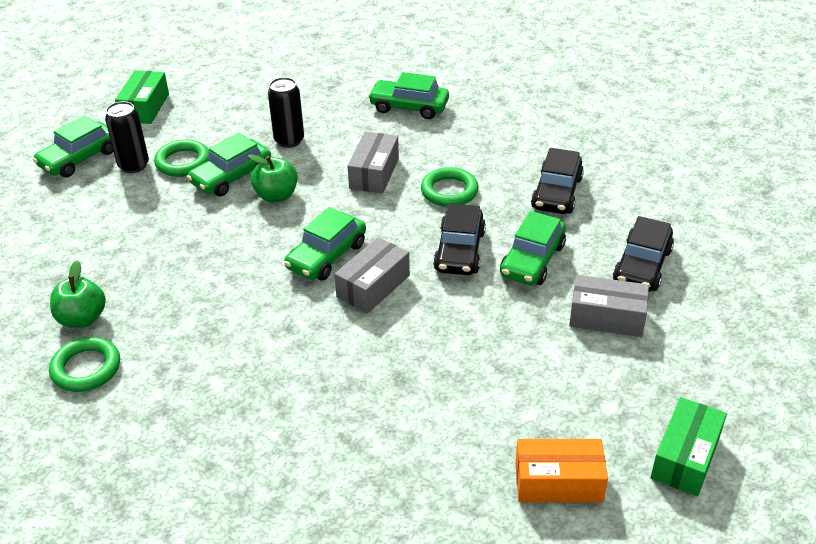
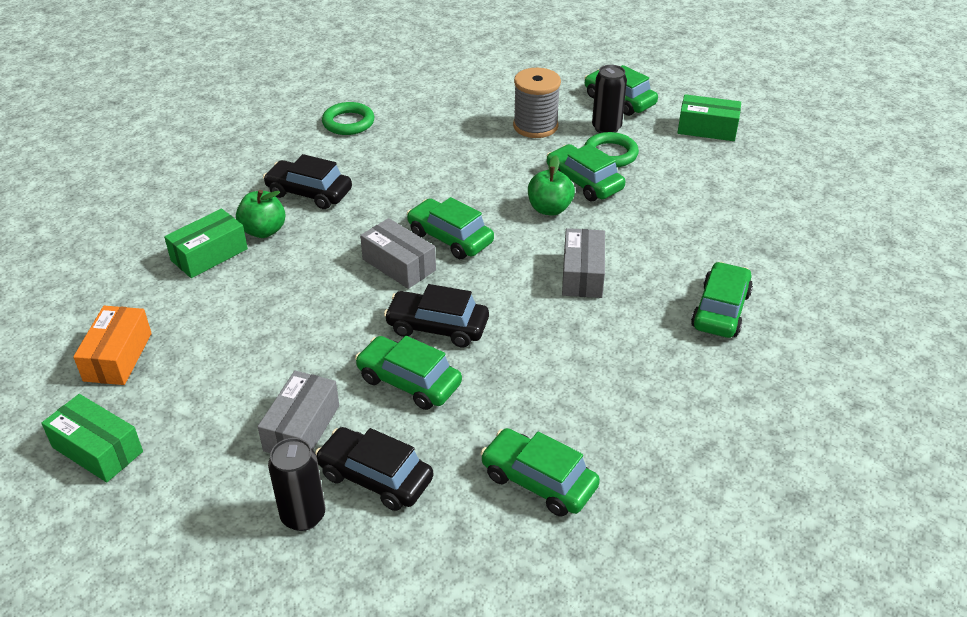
camera: 95 degrees right, 0 degrees up
green apple [50,260,106,328] -> green apple moved to [236,190,286,238]
black can [268,77,304,148] -> black can moved to [268,438,325,531]
grey box [348,131,399,194] -> grey box turned 75 degrees clockwise [562,228,605,298]
green ring [421,167,479,207] -> none
black car [531,148,584,214] -> black car moved to [263,154,352,209]
none -> green box [164,209,248,278]
none -> green car [480,428,600,517]
none -> grey spool [513,68,561,138]

